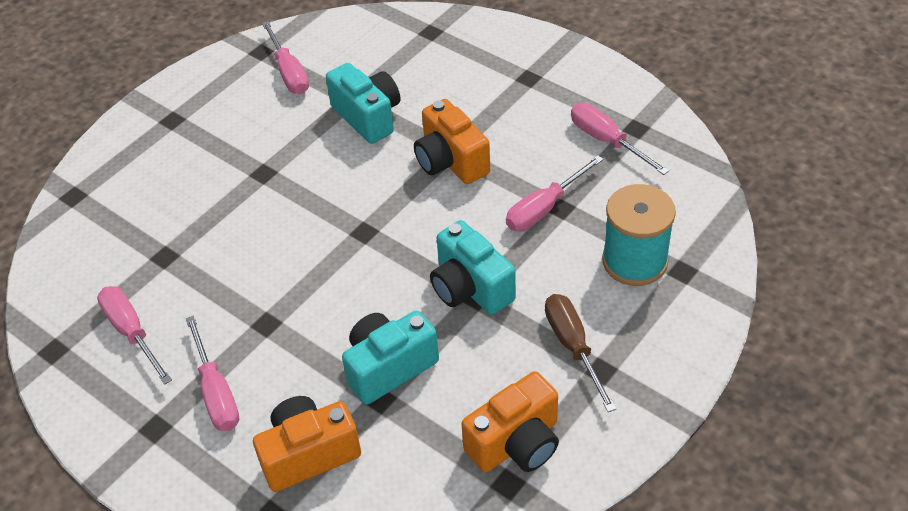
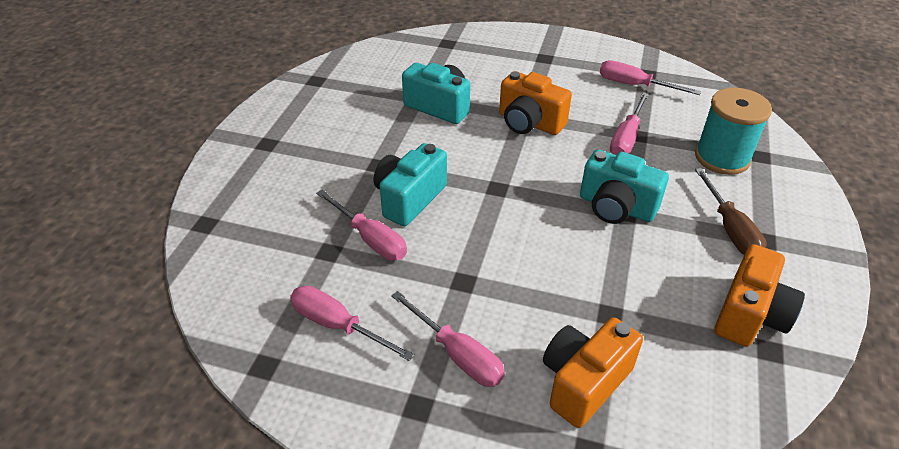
camera: 25 degrees left, 5 degrees down
pink screwdriver [262,21,309,94] -> pink screwdriver moved to [316,190,407,261]
turquoise camera [342,310,439,405] -> turquoise camera moved to [374,143,447,226]
brown screwdriver [545,294,616,412] -> brown screwdriver turned 150 degrees counterclockwise [695,168,767,255]

